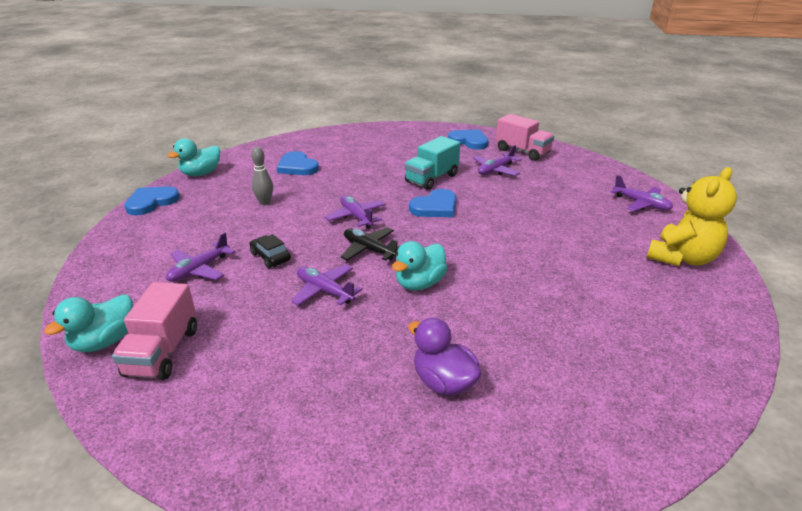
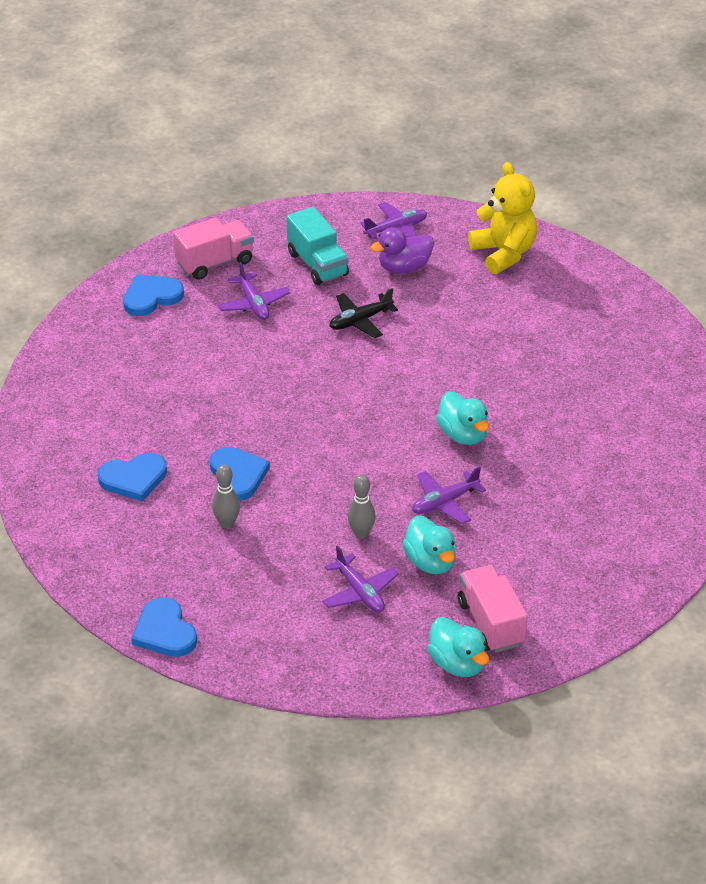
camera: 70 degrees left, 10 degrees up
pink truck [112,282,197,380] -> pink truck turned 135 degrees counterclockwise [458,565,527,652]
turquoise duck [168,138,220,176] -> turquoise duck moved to [402,516,456,574]
black car [249,234,291,268] -> grey bowling pin [348,475,376,539]
purple plane [325,195,386,229] -> none
black plane [341,227,401,261] -> black plane moved to [330,288,398,338]
turquoise truck [404,136,460,190] -> turquoise truck moved to [287,207,349,285]
purple duck [408,318,481,395] -> purple duck moved to [370,227,434,274]
blue heart [409,189,456,217] -> blue heart moved to [210,447,270,501]

